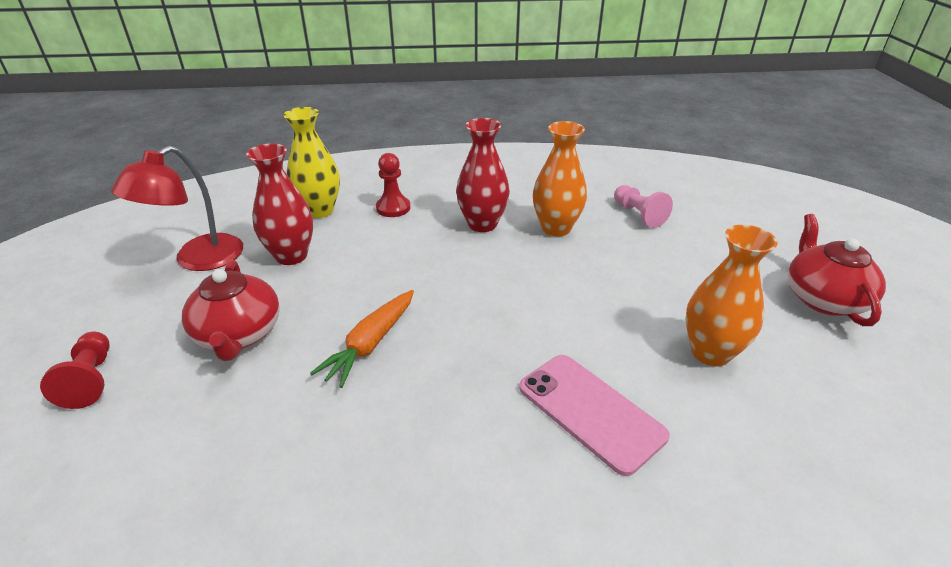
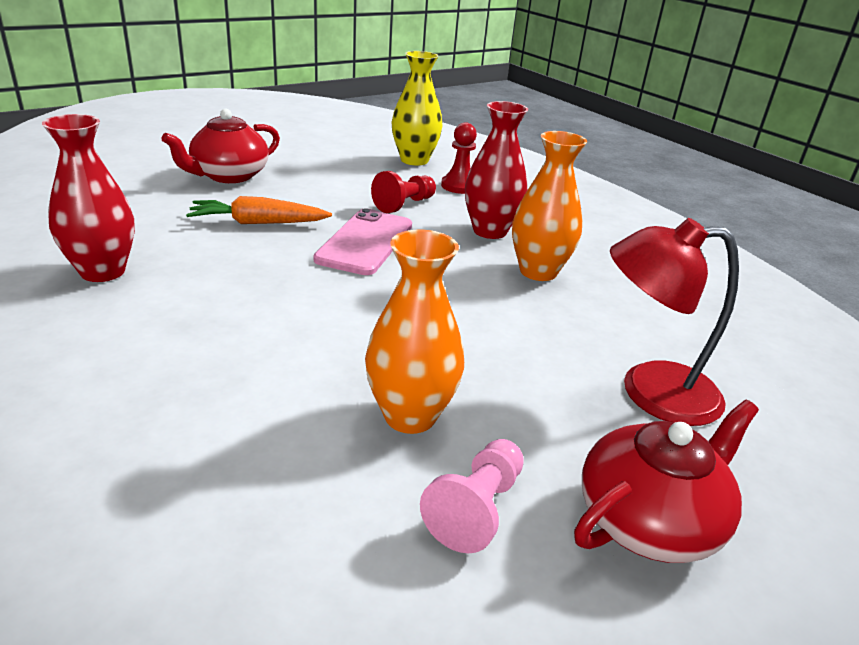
camera: 55 degrees right, 5 degrees down
red pawn [40,332,110,409] -> red pawn moved to [371,171,436,213]
red lamp [111,146,243,271] -> red lamp moved to [610,218,739,426]
red vase [246,143,313,265] -> red vase moved to [42,114,135,282]
pink phone [519,355,670,476] -> pink phone moved to [313,208,412,275]
pink pawn [614,185,673,228] -> pink pawn moved to [420,439,524,553]

